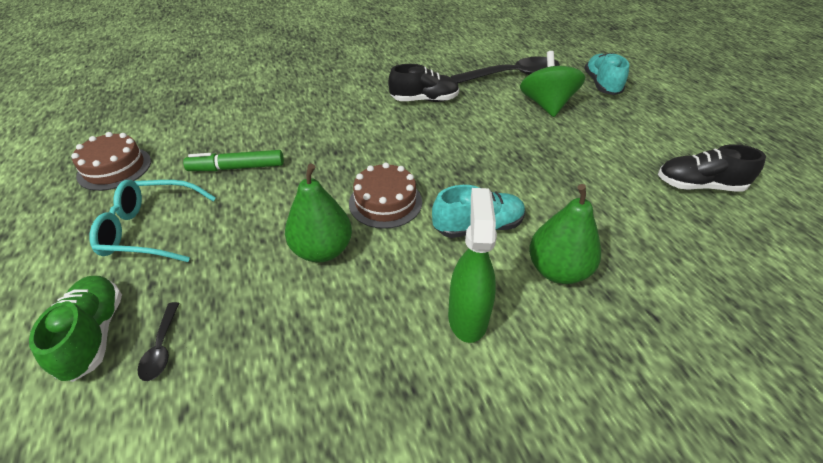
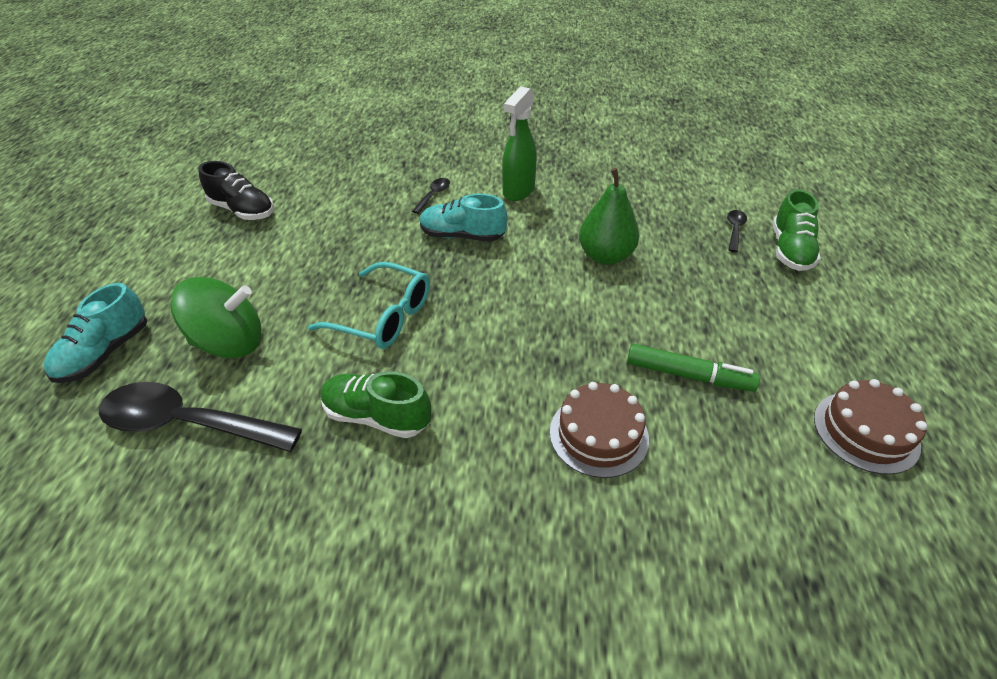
camera: 155 degrees left, 0 degrees up
turquoise glasses [89,180,216,262] -> turquoise glasses moved to [308,262,430,349]
brown cake [349,162,422,229] -> brown cake moved to [550,382,649,478]
black shoe [388,64,459,102] -> green shoe [321,372,431,438]
green spinning top [520,51,585,117] -> green spinning top turned 120 degrees counterclockwise [170,277,261,358]
green pear [529,184,601,284] -> black spoon [412,178,450,214]

